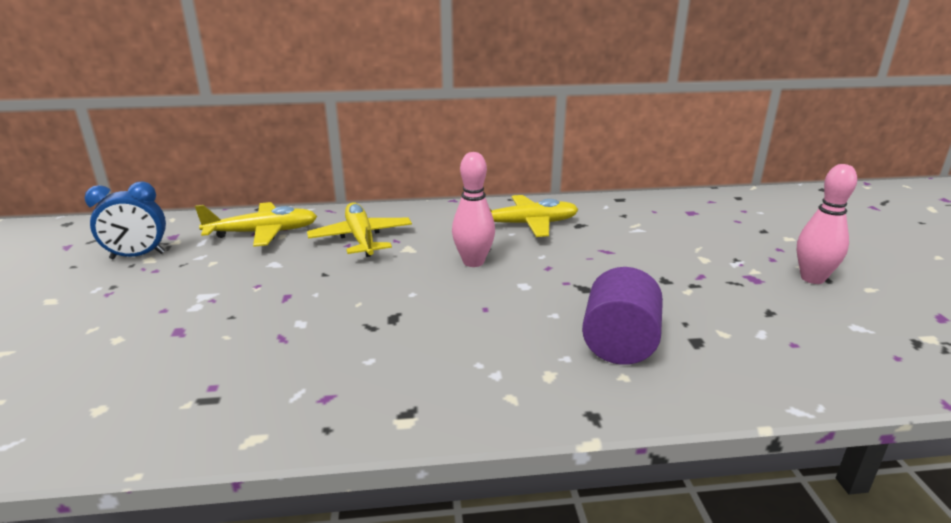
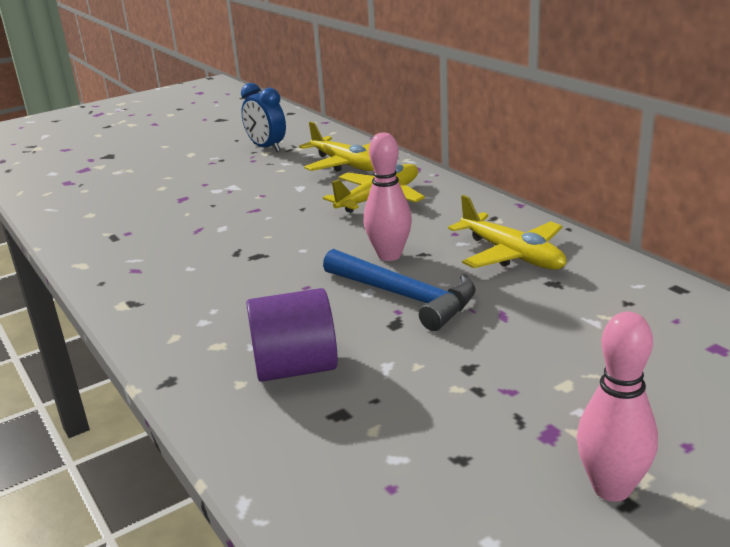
camera: 65 degrees right, 0 degrees up
none -> blue hammer [323,249,476,331]

